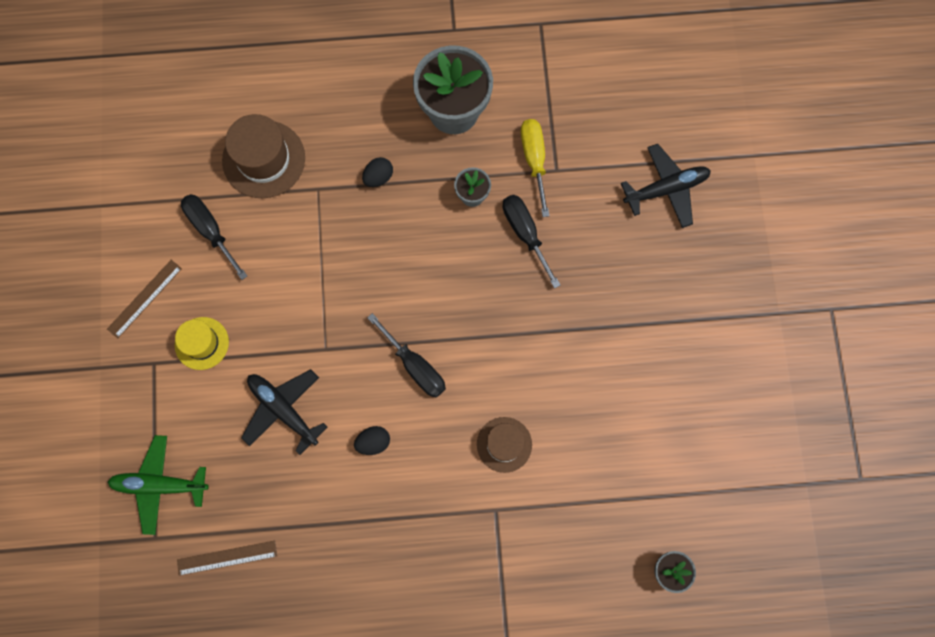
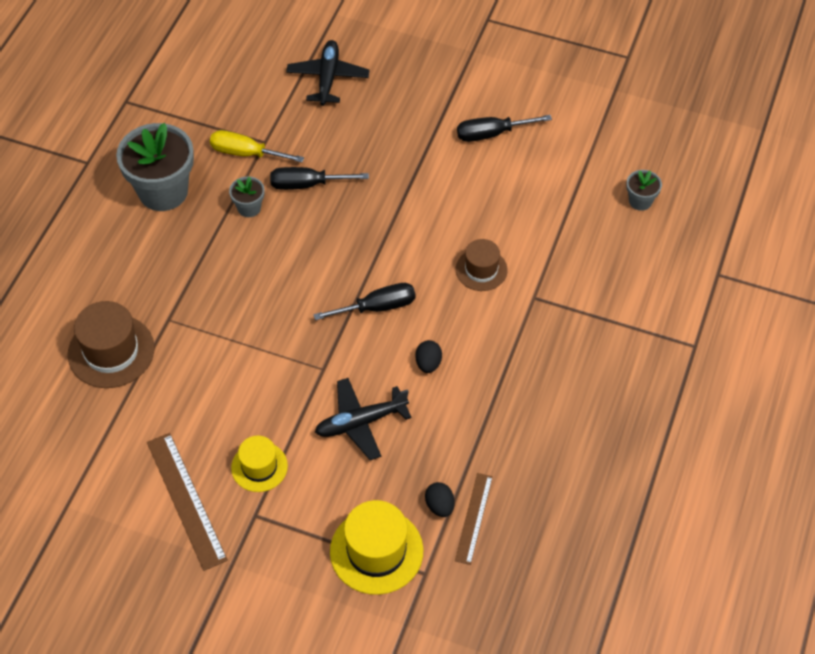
camera: 65 degrees left, 20 degrees down
brown ruler [107,260,182,339] -> brown ruler [147,433,228,571], size x1.58
green plane [108,435,209,535] -> yellow hat [330,500,423,595]
black screwdriver [181,194,247,280] -> black screwdriver moved to [457,115,552,142]
black egg [362,157,393,187] -> black egg moved to [425,482,454,517]

